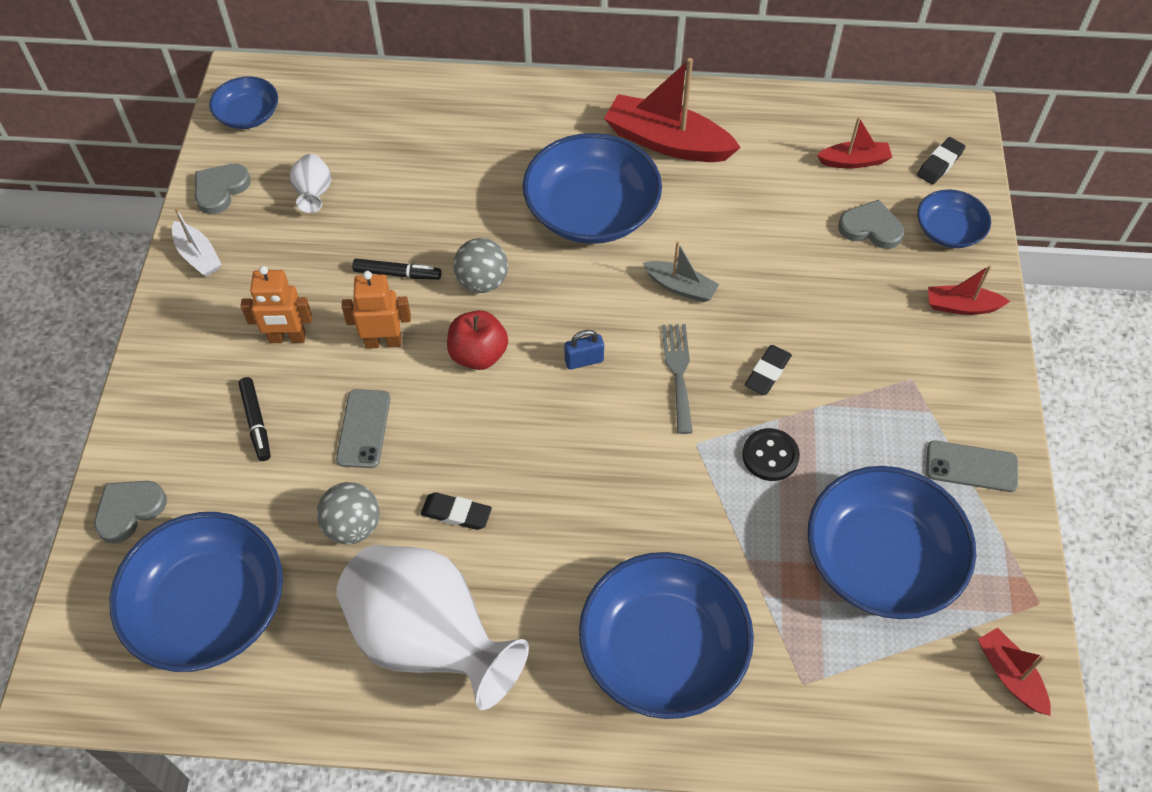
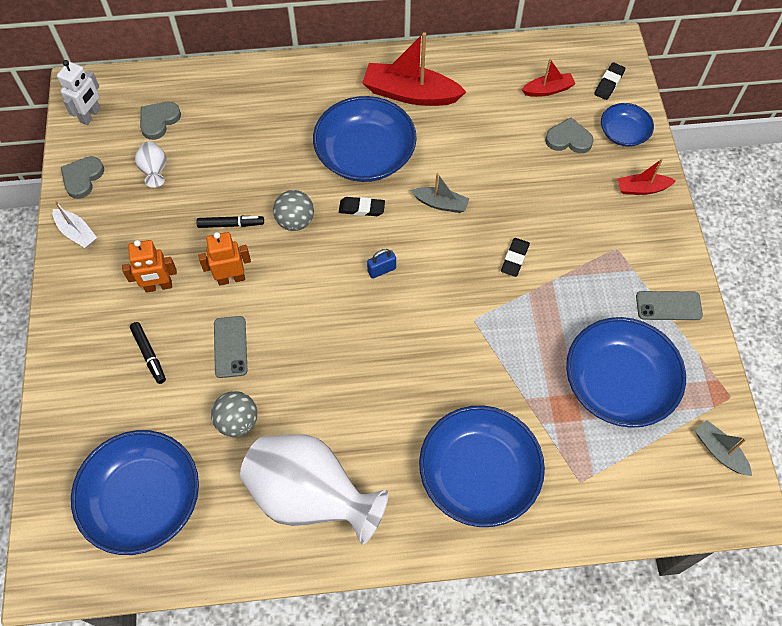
camera: 10 degrees left, 5 degrees up
grey heart [94,481,167,544] -> grey heart moved to [140,102,181,140]
blue bowl [209,76,278,129] -> white robot [57,60,101,125]
black eraser [421,492,492,530] -> black eraser moved to [339,197,385,216]
red apple [447,310,508,370] -> none
grey fork [662,324,693,434] -> none
black button [742,428,800,481] -> none
red boat [978,628,1051,716] -> grey boat [695,420,752,476]

